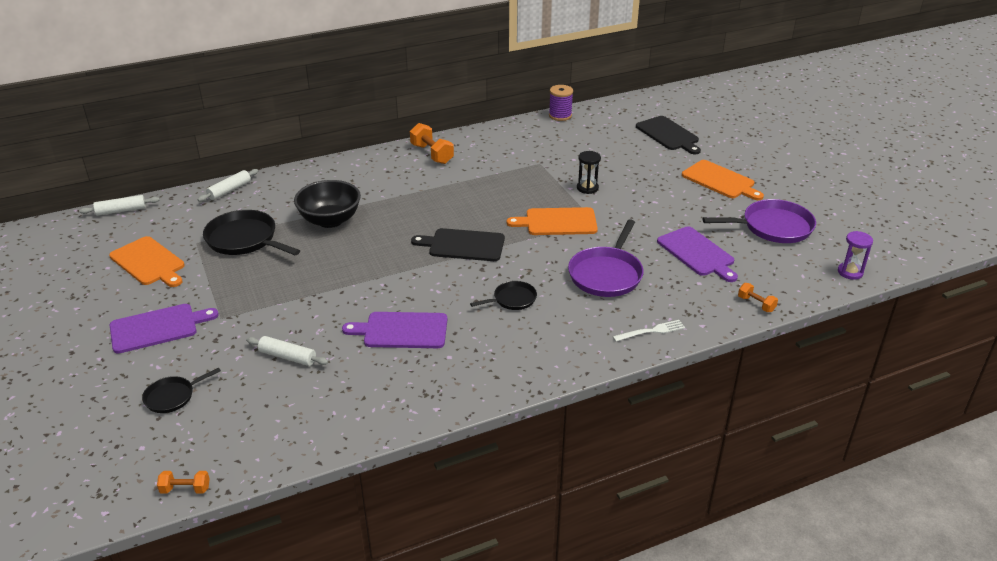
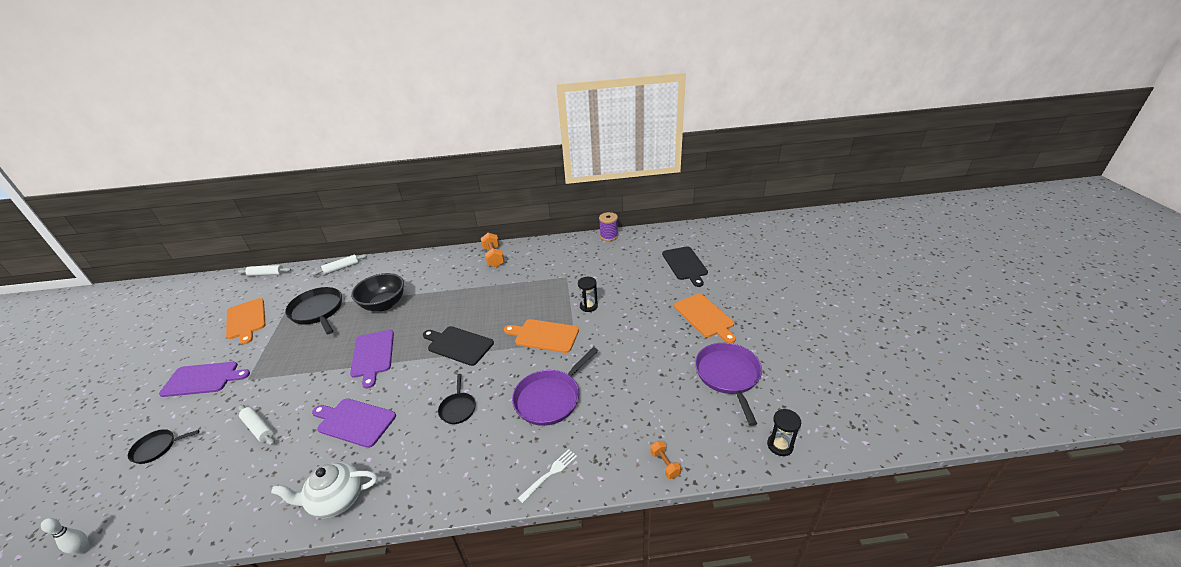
camera: 20 degrees right, 0 degrees up
orange dumbbell [157,471,210,494] -> white bowling pin [41,518,90,555]
black pan [470,281,537,310] -> black pan turned 90 degrees clockwise [438,374,476,424]
white fork [613,320,685,342] -> white fork turned 45 degrees counterclockwise [518,449,577,503]
purple cutting board [657,226,738,282] -> purple cutting board moved to [350,330,394,389]
purple pan [702,199,816,243] -> purple pan turned 105 degrees counterclockwise [695,343,762,426]
purple hourglass [838,231,873,280] -> black hourglass [767,409,801,456]
none -> white teapot [271,462,378,519]

